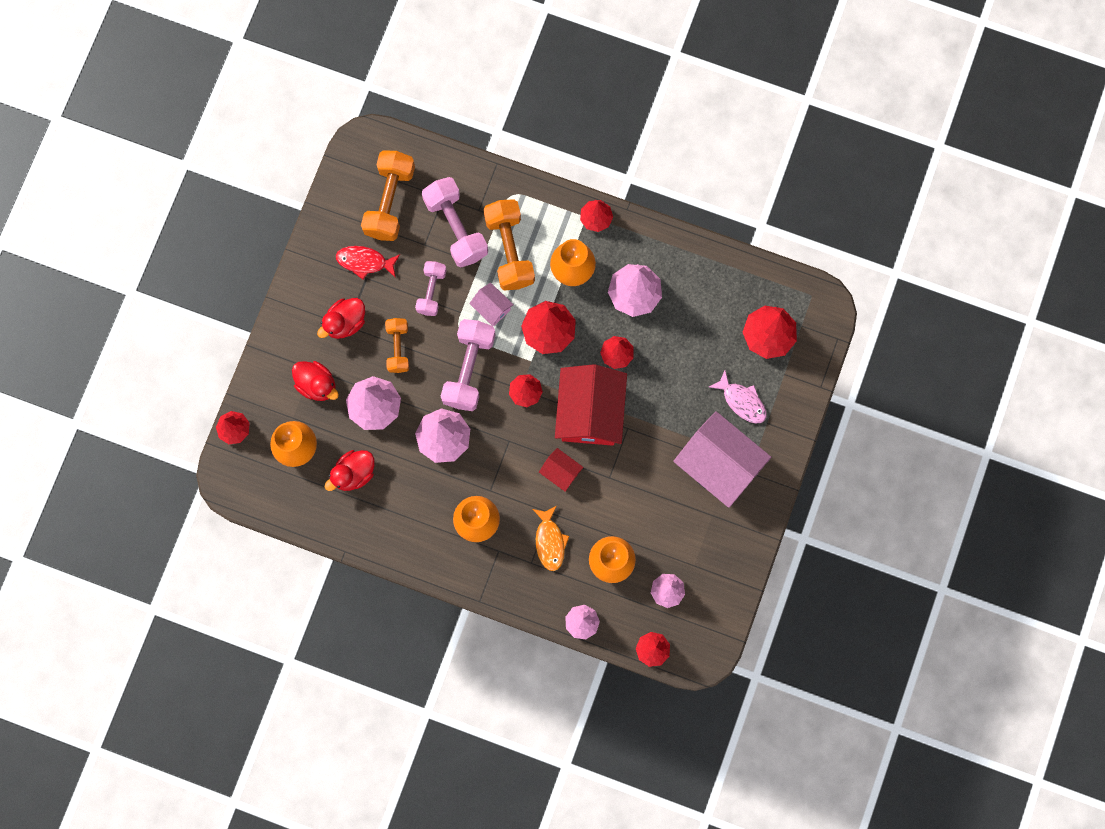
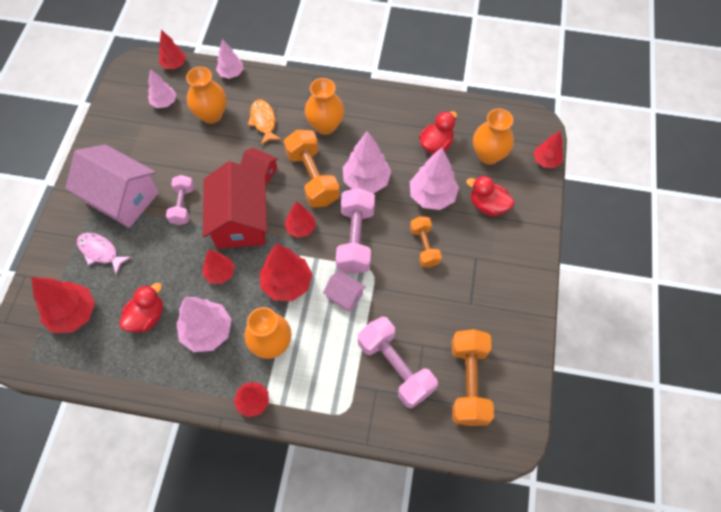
camera: 170 degrees right, 15 degrees down
red duck [317,298,365,339] -> red duck moved to [119,283,163,333]
red fish [336,246,400,280] -> none
pink dumbbell [415,261,447,316] -> pink dumbbell moved to [166,175,194,225]
orange dumbbell [483,199,535,290] -> orange dumbbell moved to [284,130,340,207]

